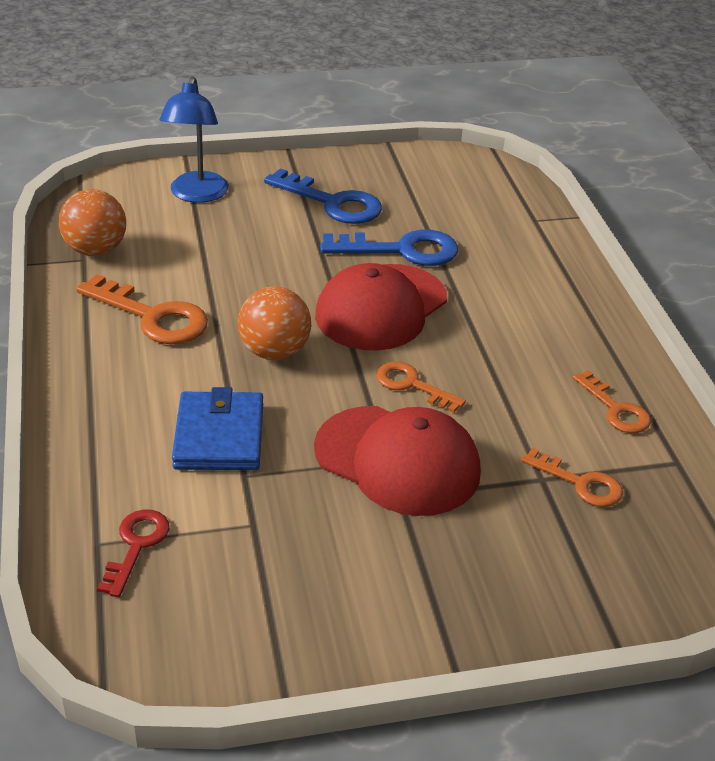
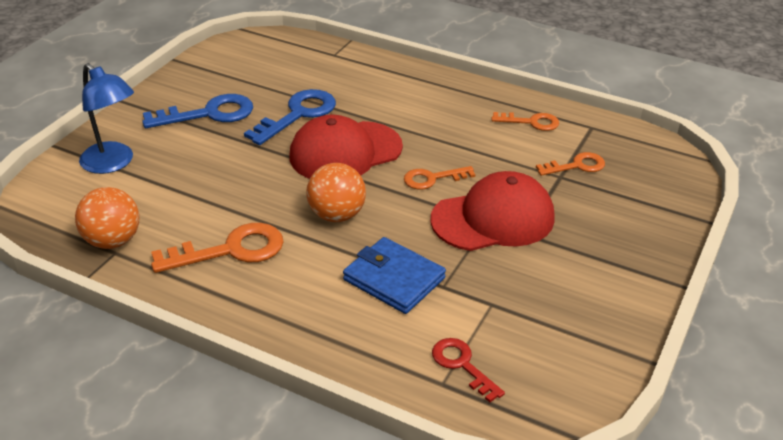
camera: 50 degrees left, 0 degrees up
red cap [315,263,447,351] -> red cap turned 75 degrees clockwise [289,114,403,179]

